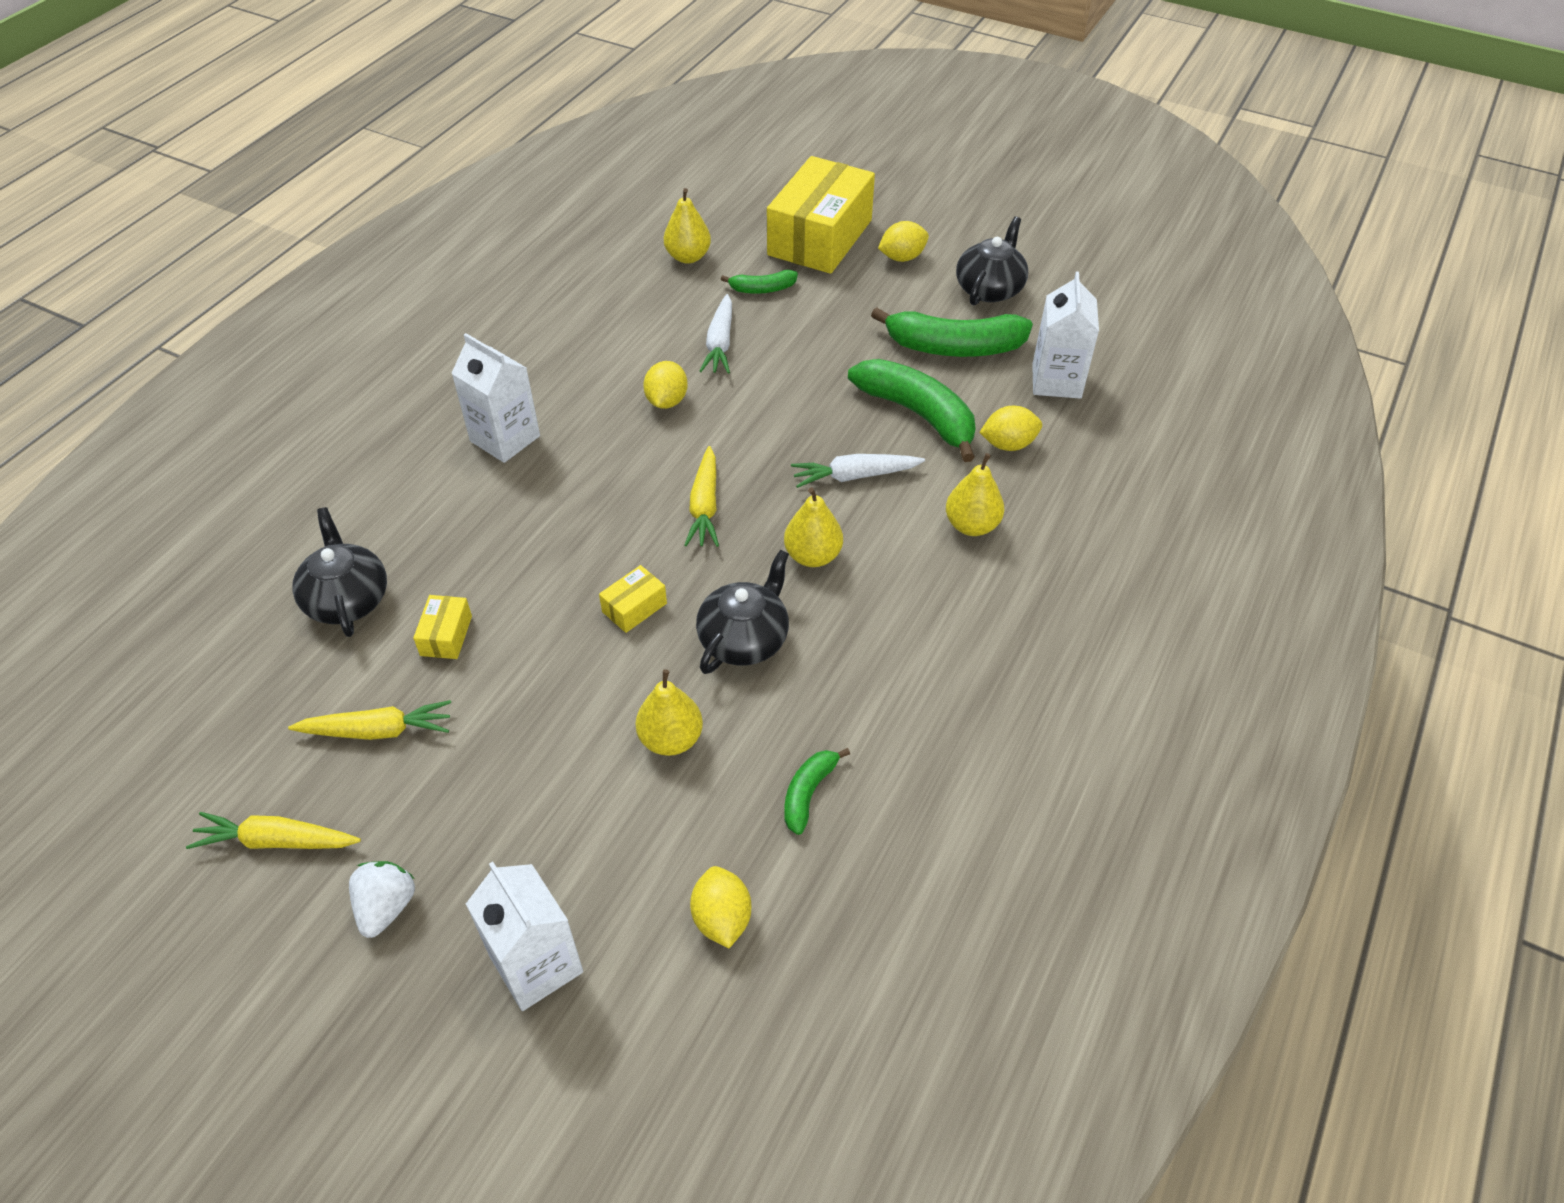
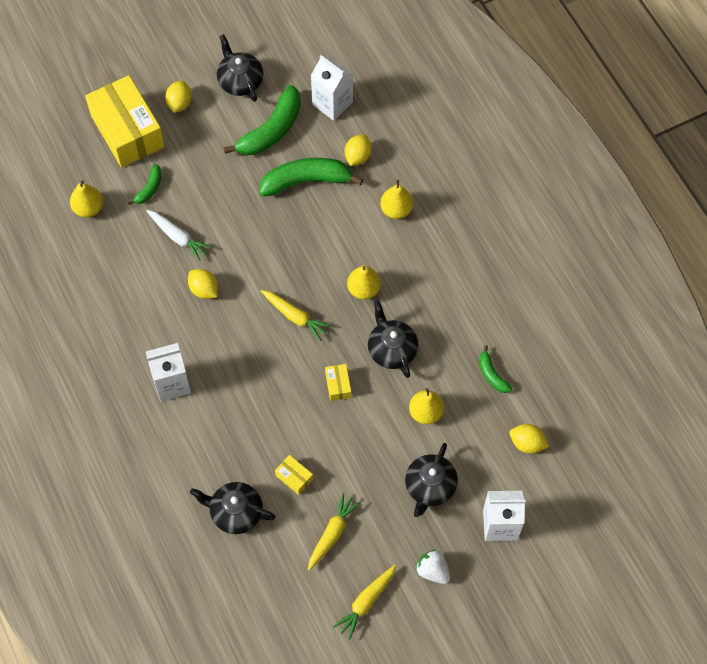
camera: 55 degrees left, 15 degrees up
white carrot [791,454,925,488] -> none
none -> black teapot [405,443,458,517]

